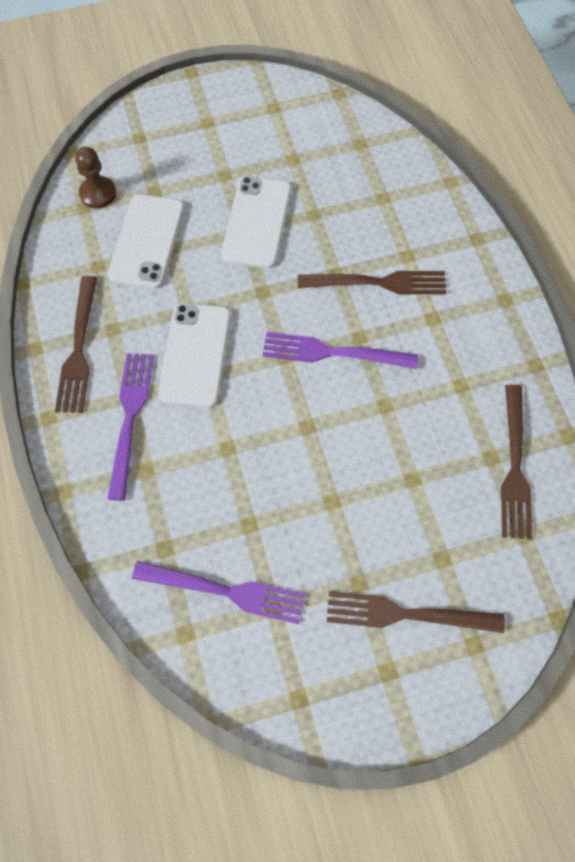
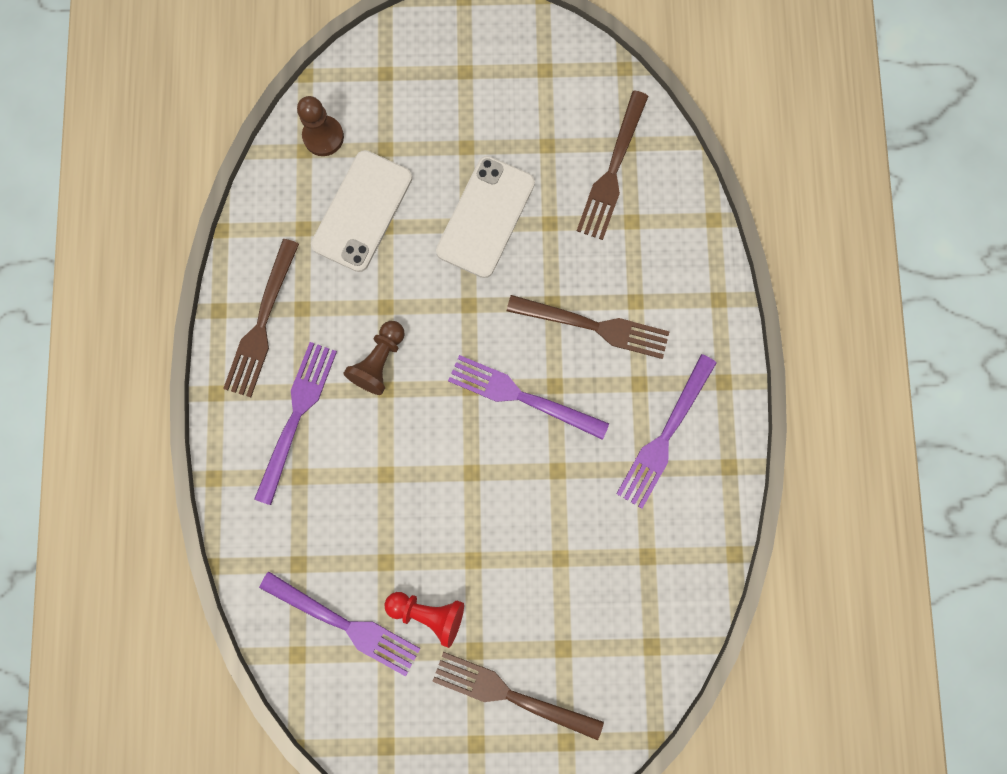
camera: 15 degrees right, 15 degrees up
white phone [158,303,231,408] -> brown pawn [343,321,405,395]
brown fork [501,385,533,540] -> brown fork moved to [577,90,648,240]
none -> red pawn [384,592,464,648]
none -> purple fork [616,354,717,509]

